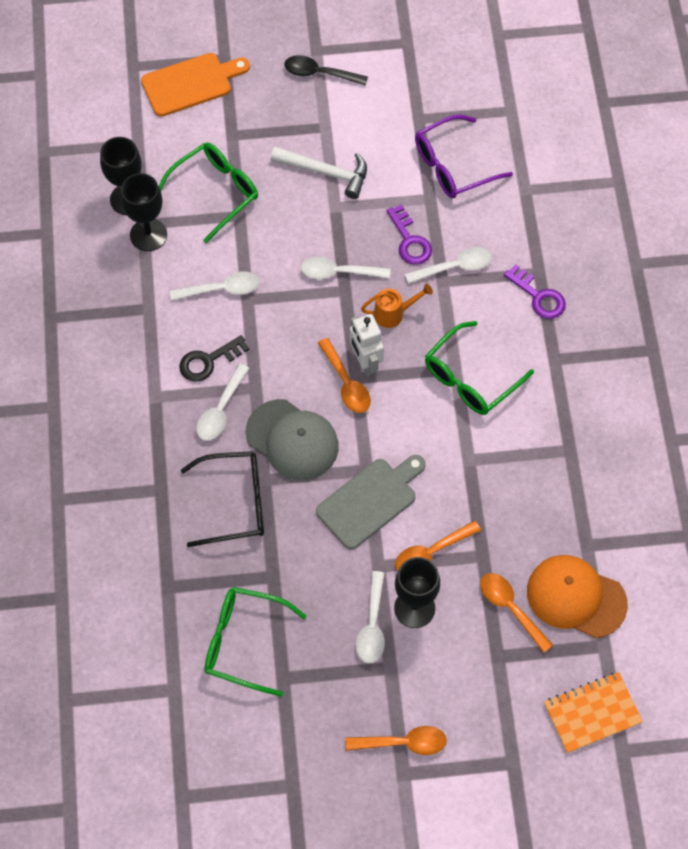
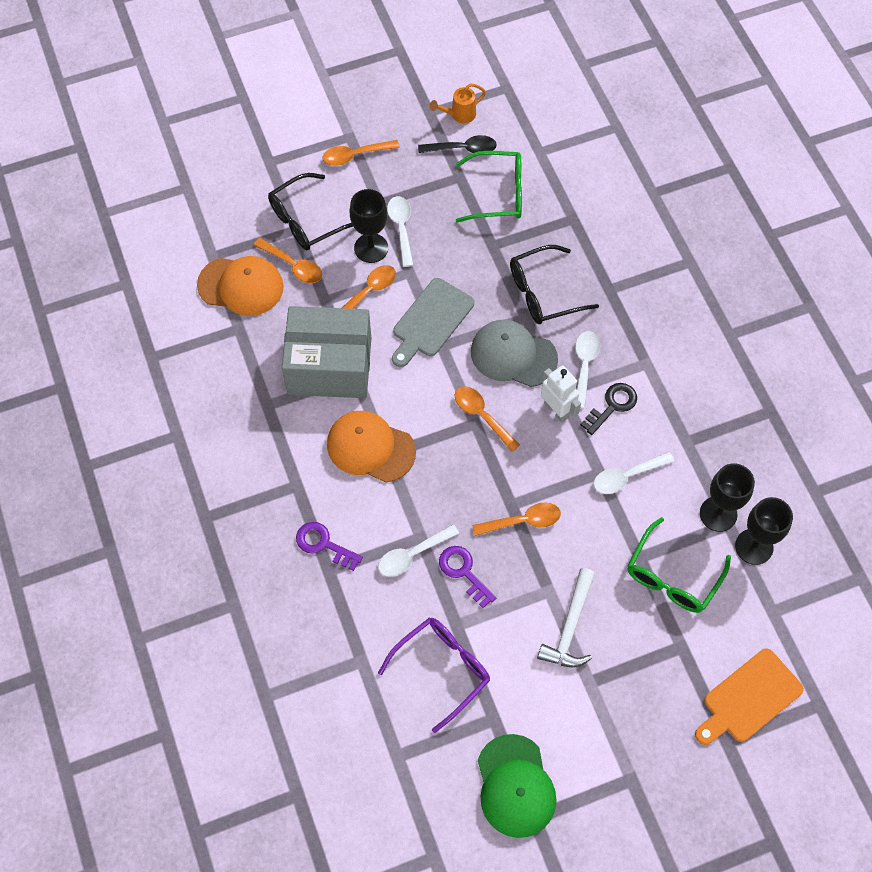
camera: 165 degrees right, 0 degrees up
white hammer [271,146,367,199] -> white hammer turned 75 degrees counterclockwise [537,568,595,668]
black spoon [284,55,368,86] -> black spoon moved to [418,135,497,153]
white spoon [301,256,390,280] -> orange spoon [472,502,561,536]
white robot [350,314,384,376] -> white robot moved to [541,365,581,423]
orange watering can [361,283,433,328] -> orange watering can moved to [430,84,486,124]
green glasses [425,321,534,415] -> orange cap [327,411,416,482]
orange notebook [544,672,643,753] -> none
none -> black glasses [268,173,353,250]
none -> grey box [282,306,371,398]
none -> green cap [478,734,557,838]

